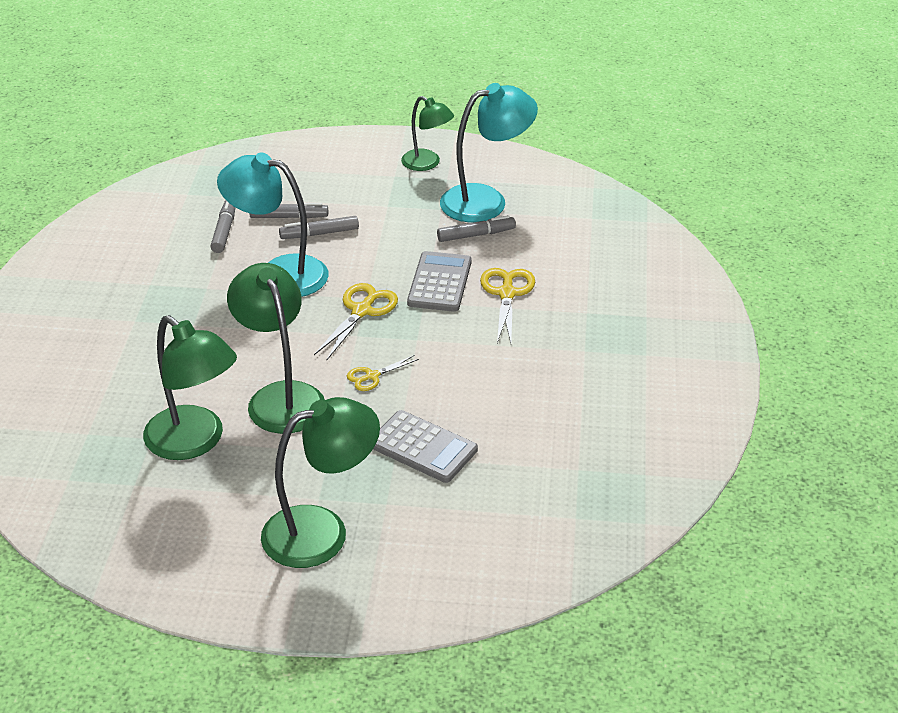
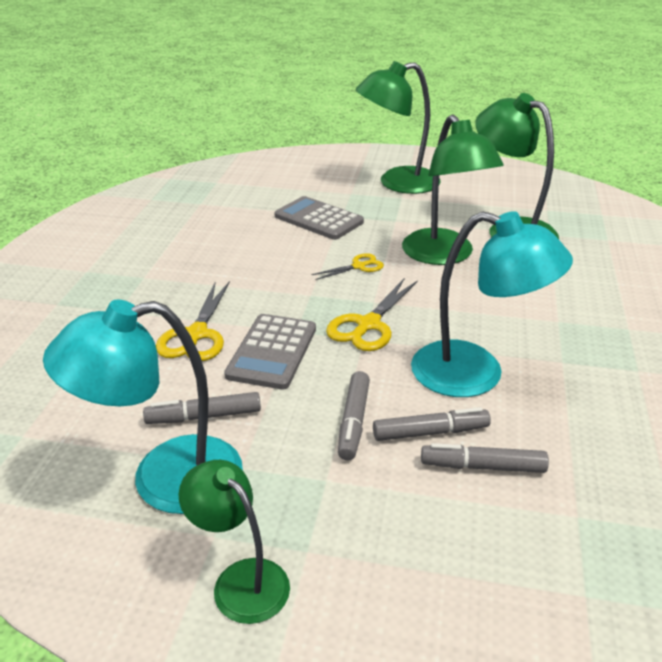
camera: 175 degrees left, 5 degrees down
grey marker [210,200,235,253] -> grey marker moved to [338,371,370,461]

